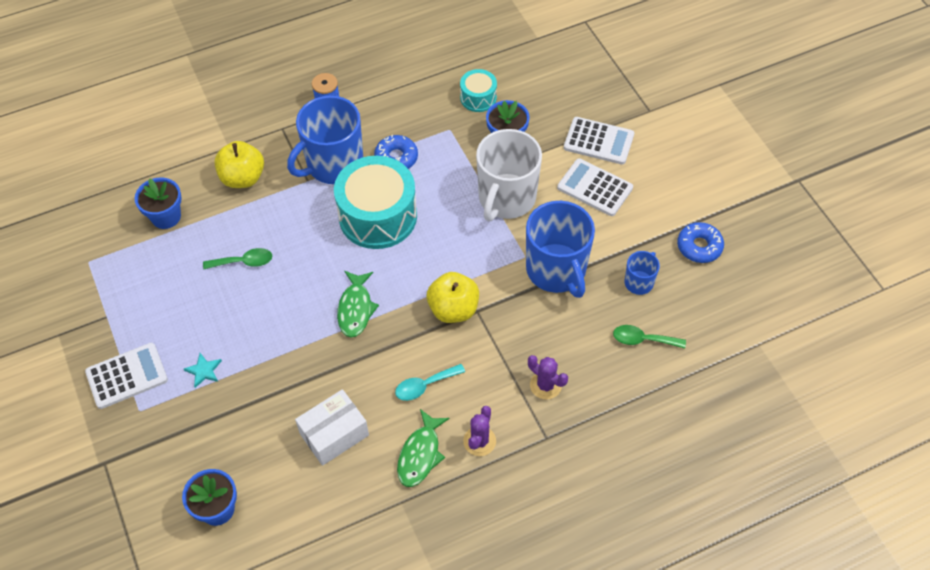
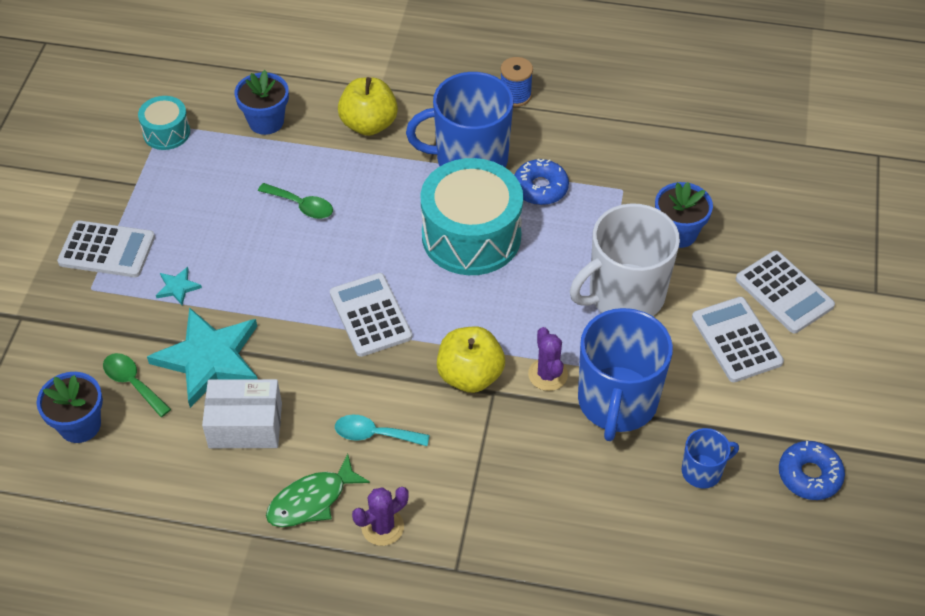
camera: 35 degrees right, 5 degrees down
green fish [337,271,379,337] -> white calculator [330,273,412,357]
turquoise drum [460,69,497,112] -> turquoise drum moved to [138,96,190,150]
purple cactus [528,355,568,399] -> purple cactus moved to [528,327,568,391]
green spoon [613,325,686,348] -> green spoon moved to [103,353,171,417]
none -> turquoise star [147,307,257,408]

